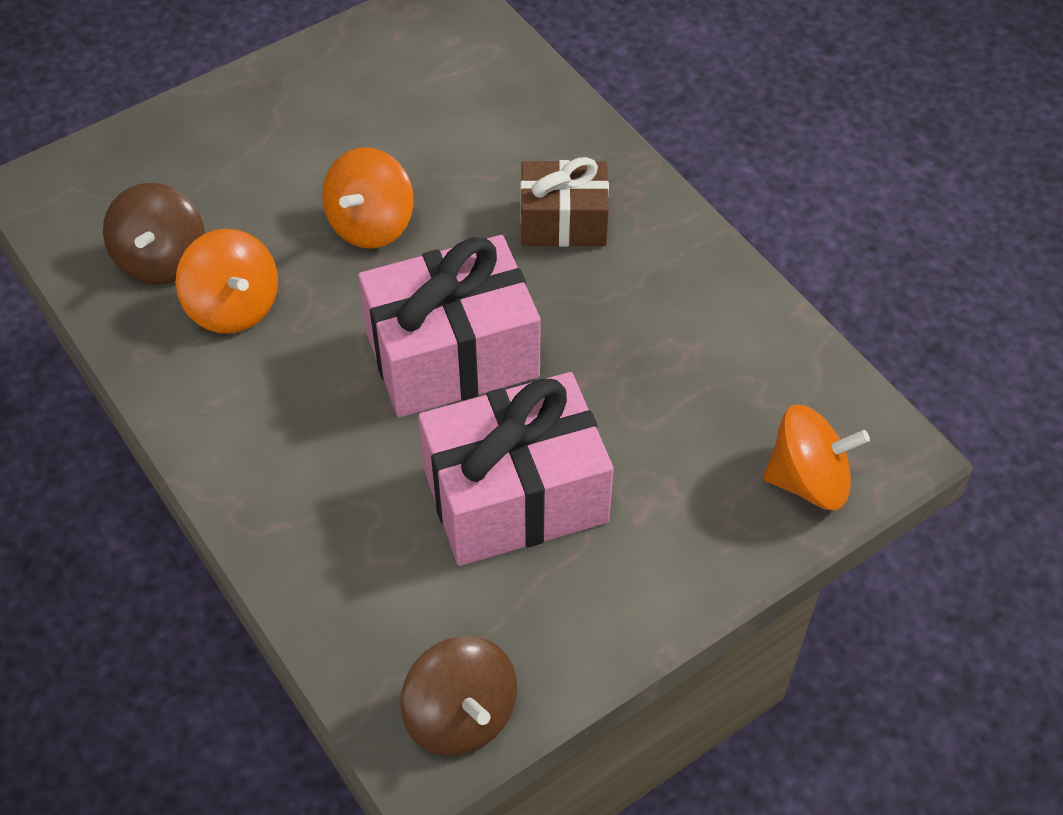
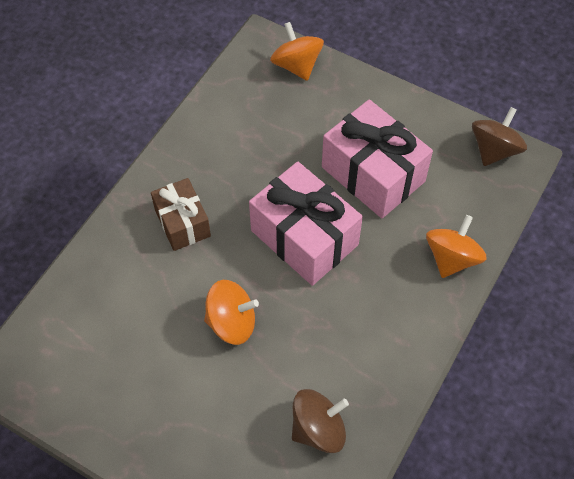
camera: 115 degrees left, 5 degrees up
orange spinning top [175,229,278,334] -> orange spinning top moved to [426,215,487,278]

